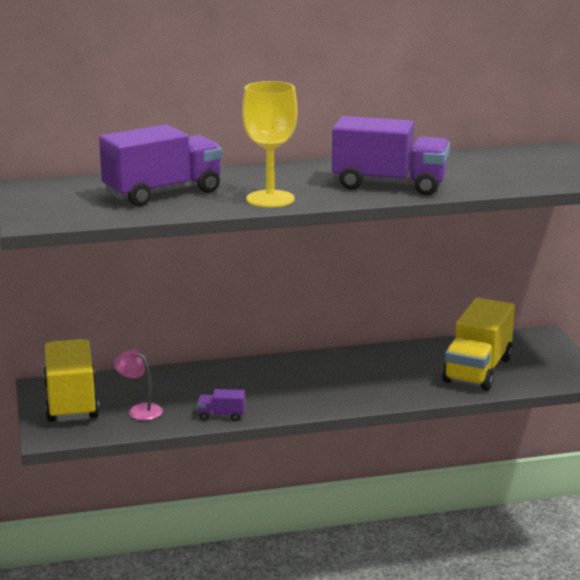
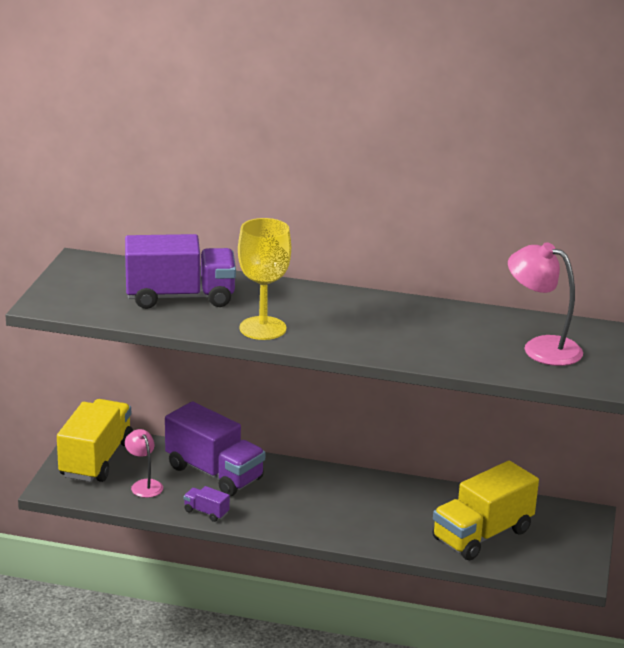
camera: 25 degrees right, 5 degrees up
purple truck [332,116,450,195] -> purple truck moved to [165,401,265,496]
none -> pink lamp [508,242,583,366]

